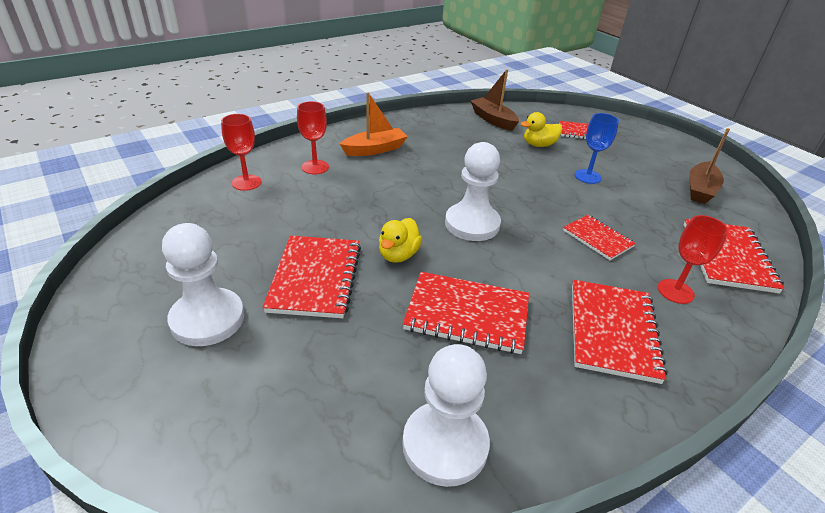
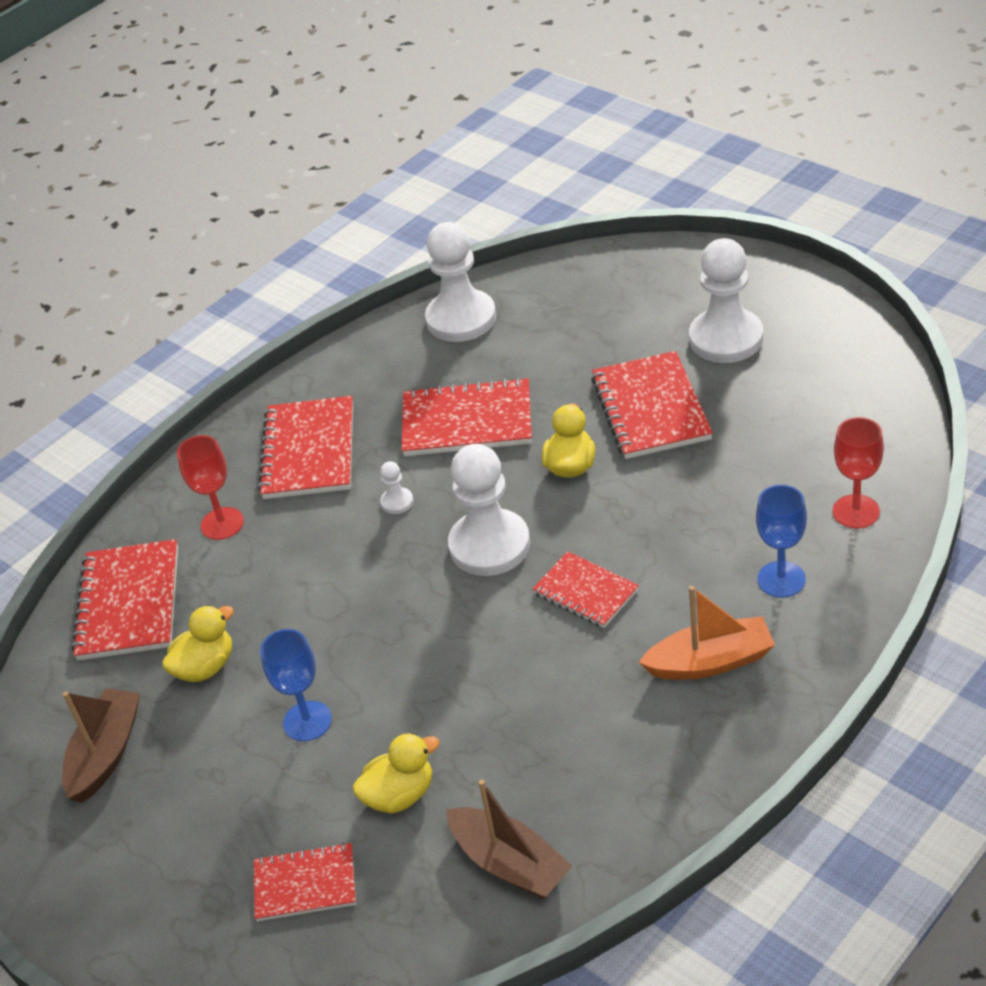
camera: 175 degrees right, 5 degrees up
red goblet [297,101,329,174] -> blue goblet [756,485,807,598]
orange boat [340,92,408,156] -> orange boat turned 150 degrees counterclockwise [639,586,775,680]
red notebook [563,215,636,260] -> red notebook moved to [532,551,639,628]
none -> yellow duck [162,605,234,682]
none -> white pawn [380,461,413,514]

